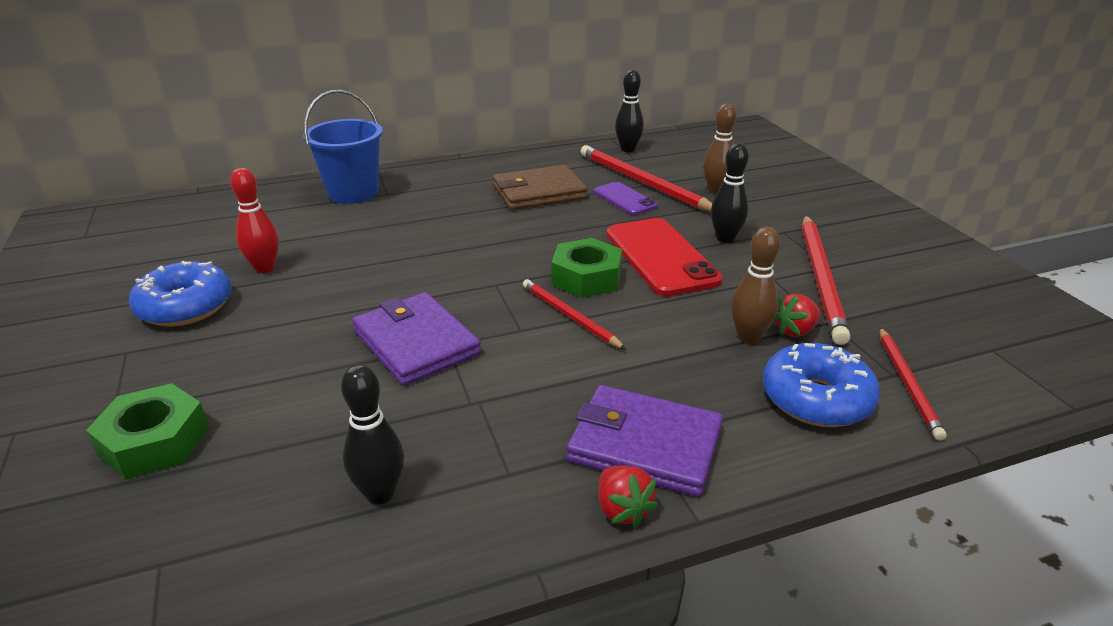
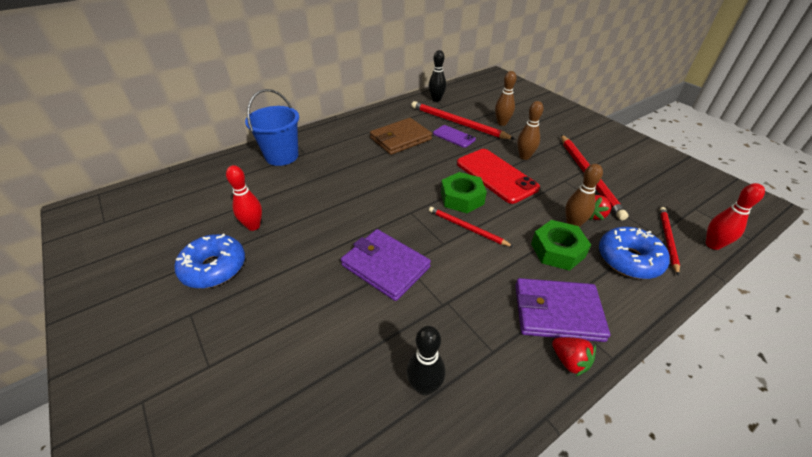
camera: 15 degrees left, 10 degrees up
green nut [86,383,209,479] -> green nut moved to [531,220,591,271]
black bowling pin [711,143,749,243] -> brown bowling pin [517,101,544,160]
red pencil [879,327,947,441] -> red pencil turned 150 degrees counterclockwise [660,207,680,276]
none -> red bowling pin [706,183,765,250]

